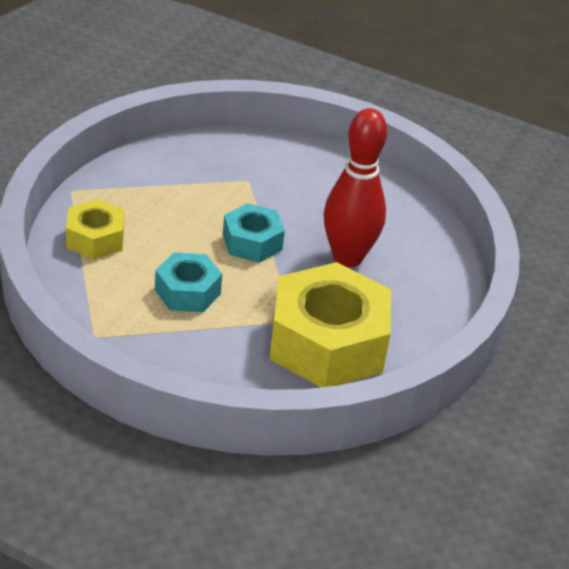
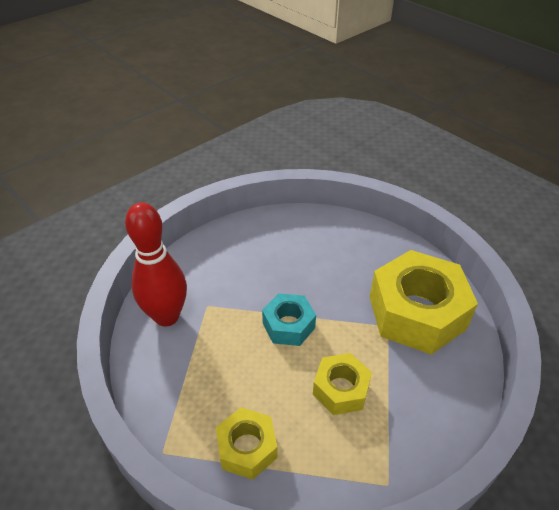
camera: 65 degrees left, 5 degrees up
turquoise nut [155,252,222,312] -> yellow nut [313,353,372,415]
red bowling pin [324,108,387,267] -> red bowling pin moved to [125,203,187,327]

